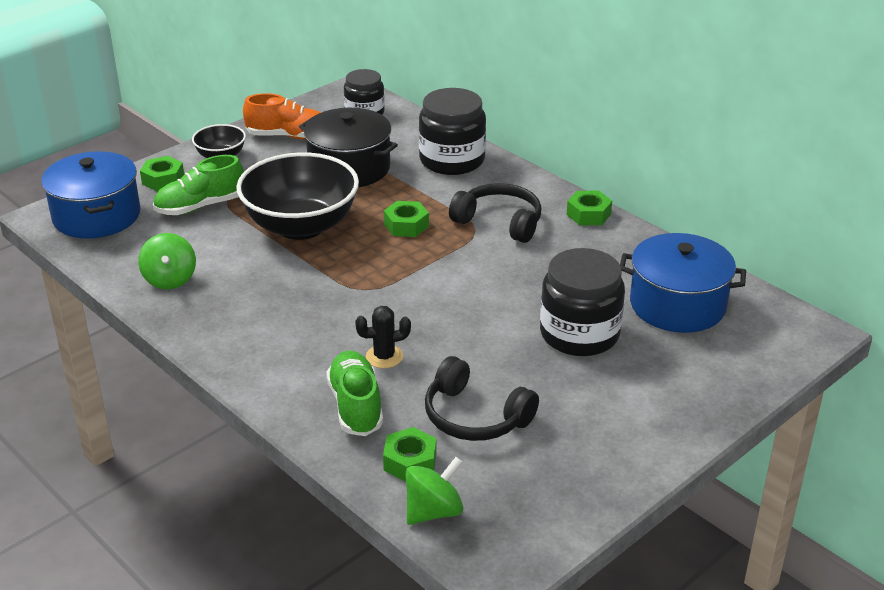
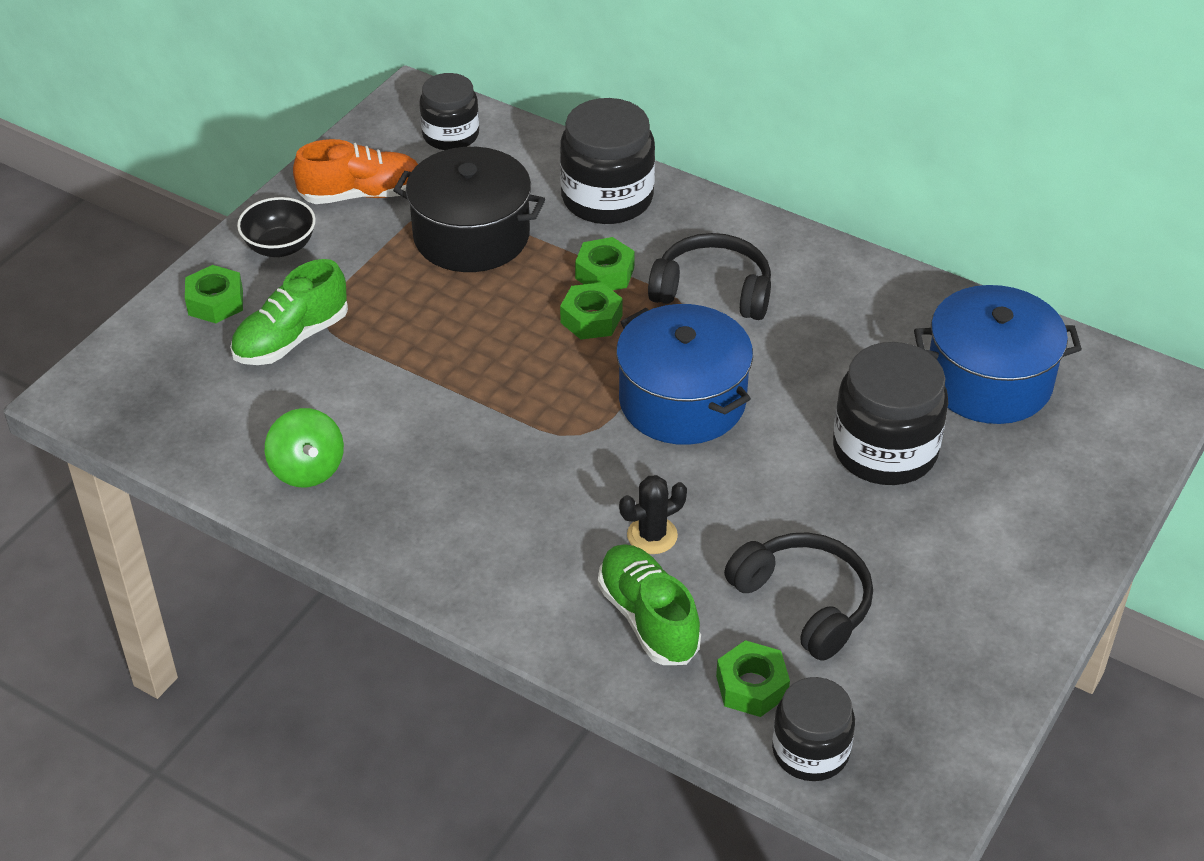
camera: 15 degrees left, 10 degrees up
blue pot [41,151,141,239] -> blue pot moved to [616,304,753,445]
black bowl [236,152,359,240] -> none
green spinning top [405,457,463,525] -> black jar [772,677,855,781]
black headphones [425,356,539,441] -> black headphones turned 150 degrees counterclockwise [724,533,873,661]
green nut [567,191,612,225] -> green nut moved to [575,237,635,290]

